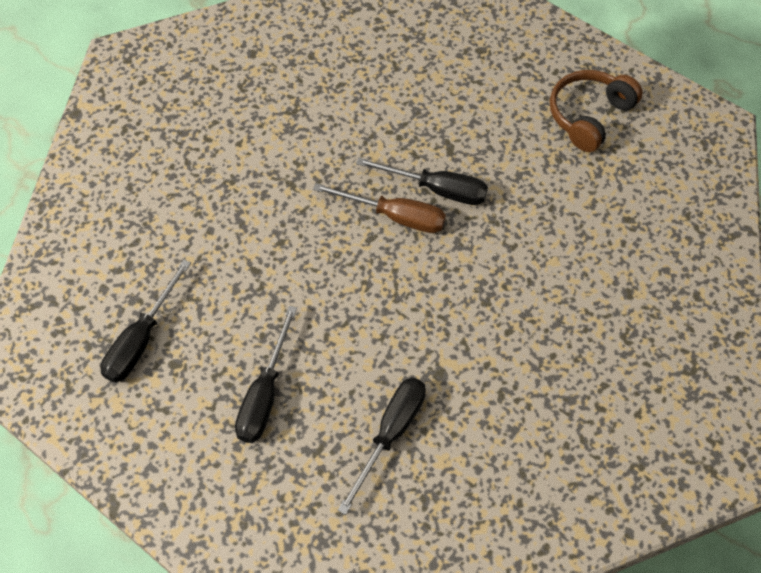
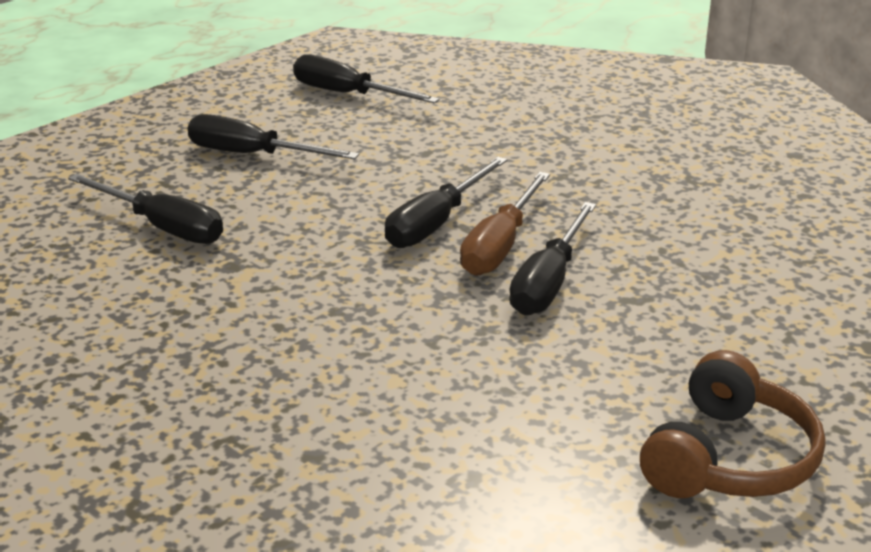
camera: 95 degrees right, 30 degrees down
brown headphones [550,70,643,152] -> brown headphones turned 75 degrees clockwise [640,350,825,498]
none -> black screwdriver [385,157,507,248]

